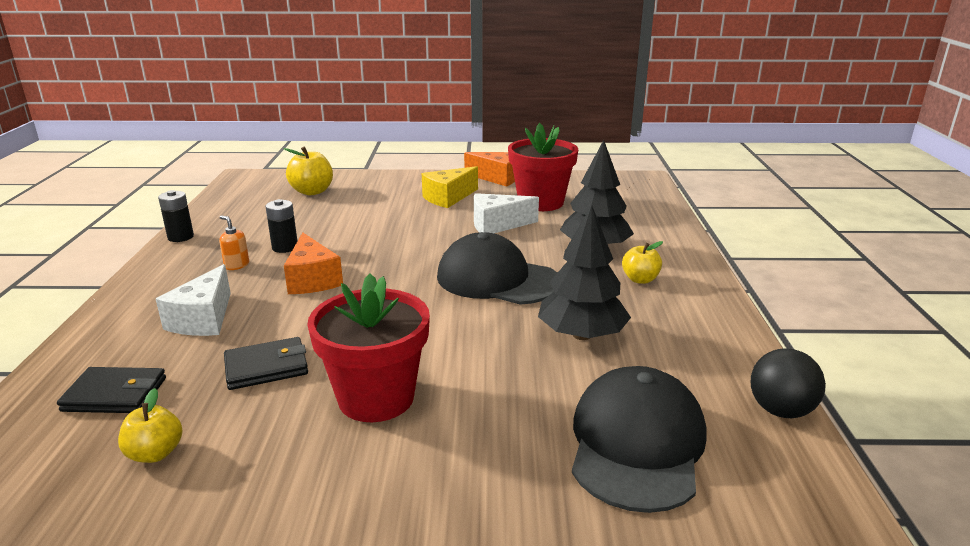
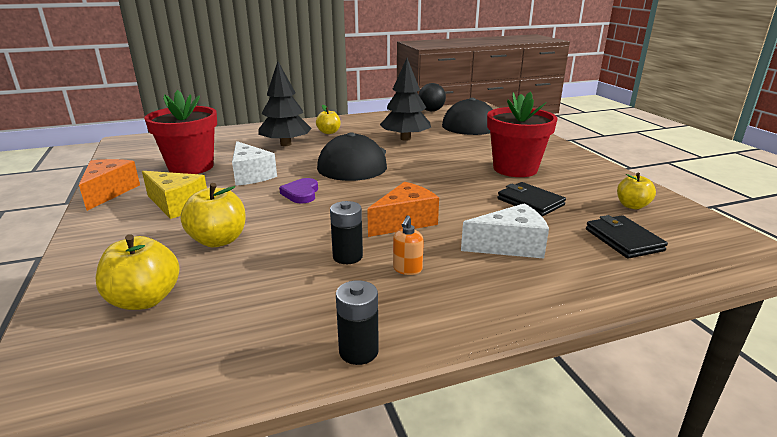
camera: 110 degrees left, 0 degrees up
none -> yellow apple [180,183,246,247]
none -> purple heart [279,178,318,204]

